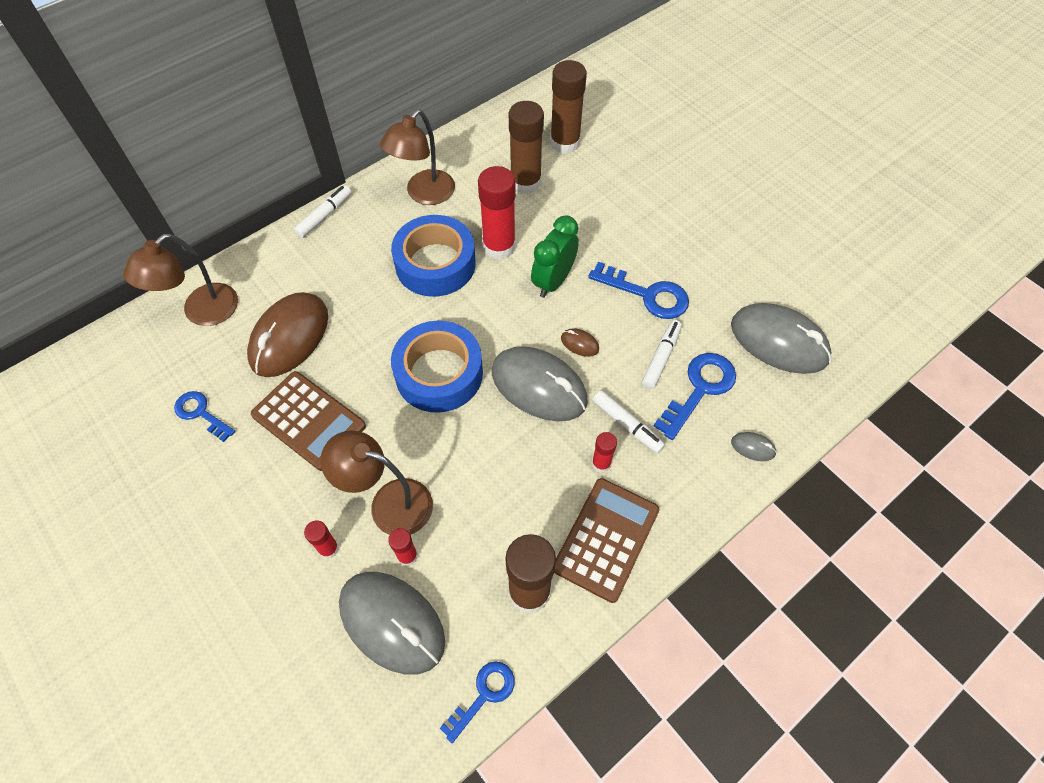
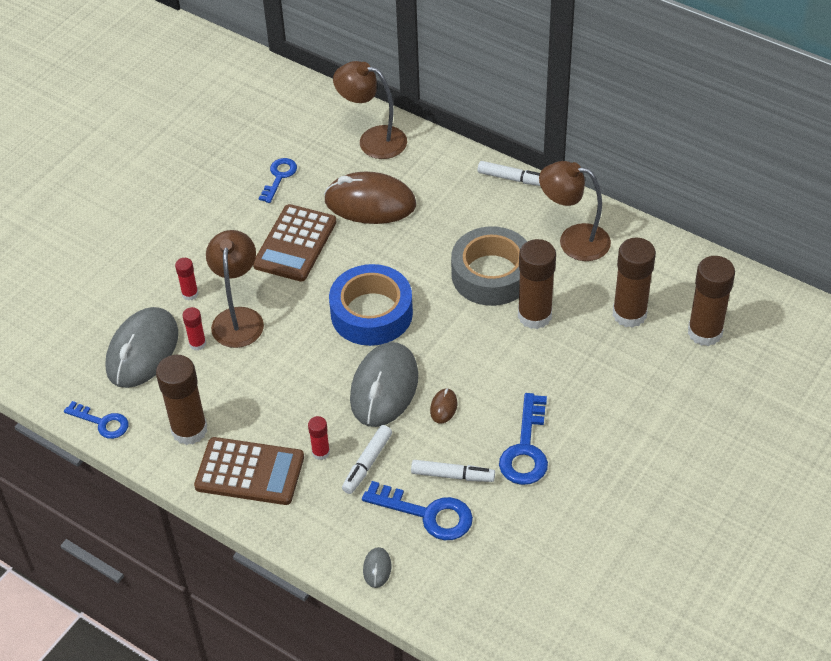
camera: 75 degrees right, 10 degrees down
blue tape [391,215,476,297] -> grey tape [451,226,527,306]
red glue stick [478,166,516,259] -> brown glue stick [518,239,556,329]
green clock [531,215,579,298] -> none
grey mouse [731,303,832,374] -> none

